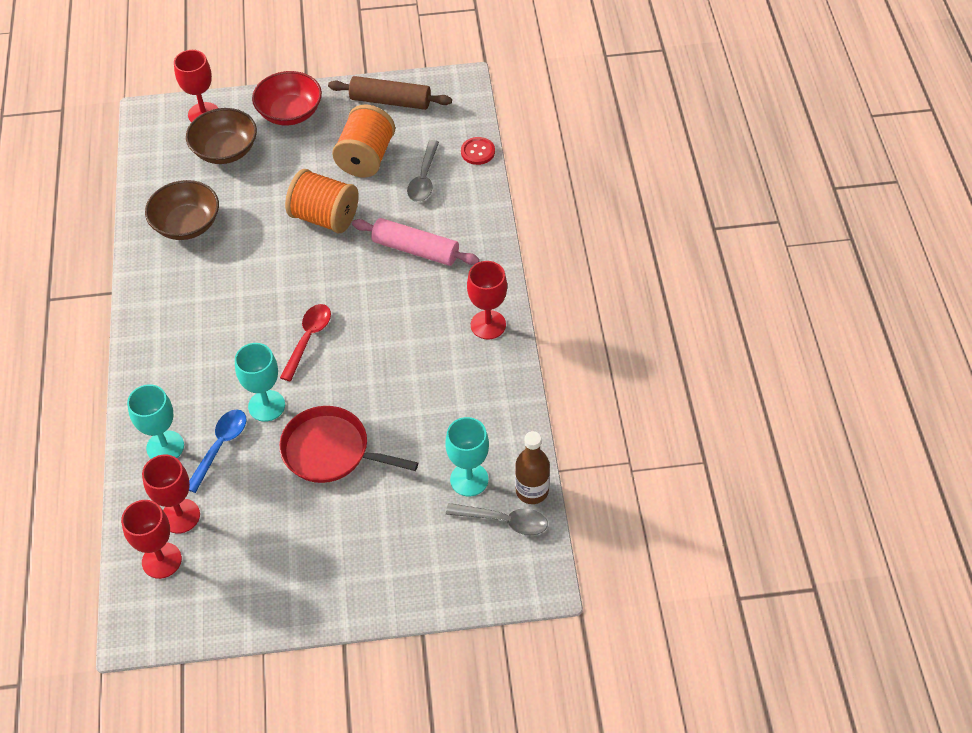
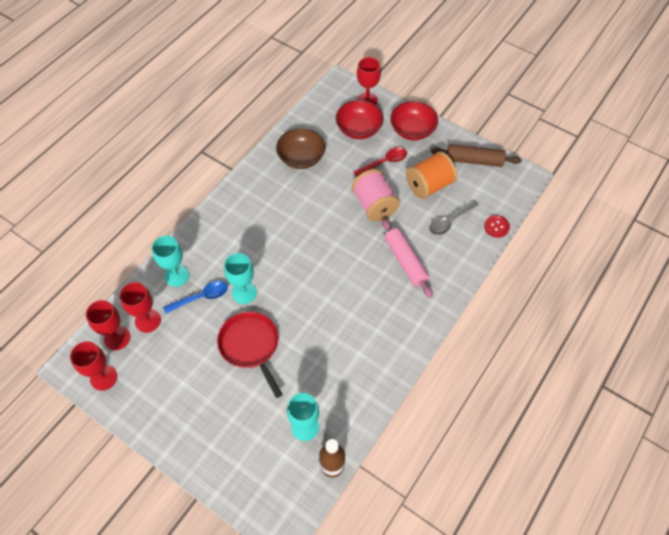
camera: 40 degrees right, 5 degrees up
brown bowl [186,108,257,164] -> red bowl [336,100,384,139]
red spoon [280,304,331,381] -> red spoon moved to [353,148,407,177]
orange spool [285,169,359,233] -> pink spool [352,169,400,221]
brown rolling pin [328,76,452,110] -> brown rolling pin turned 45 degrees counterclockwise [430,144,522,167]
grey spoon [446,503,548,535] -> none
red goblet [467,261,507,340] -> red goblet moved to [70,341,117,391]

